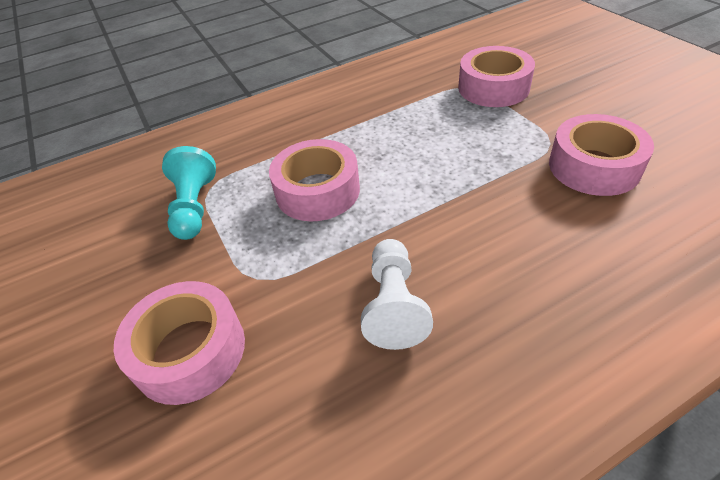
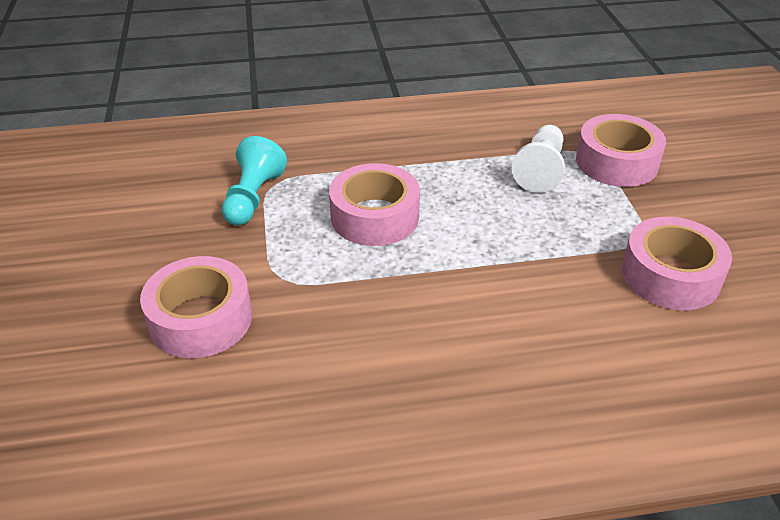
camera: 15 degrees right, 5 degrees down
white pawn [361,239,433,350] -> white pawn moved to [512,125,565,193]

